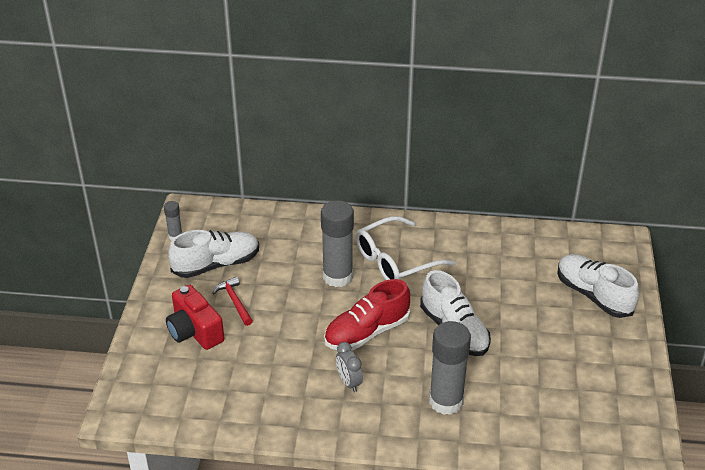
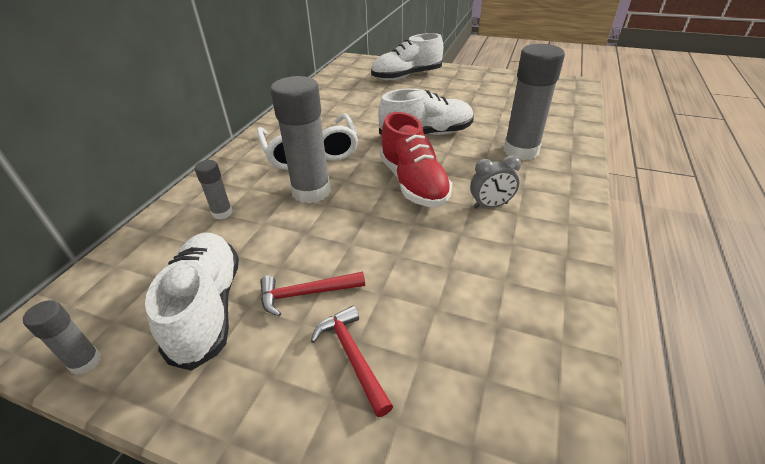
camera: 75 degrees left, 0 degrees up
red camera [166,285,224,350] -> red hammer [311,306,393,417]
none -> grey glue stick [195,160,233,219]

